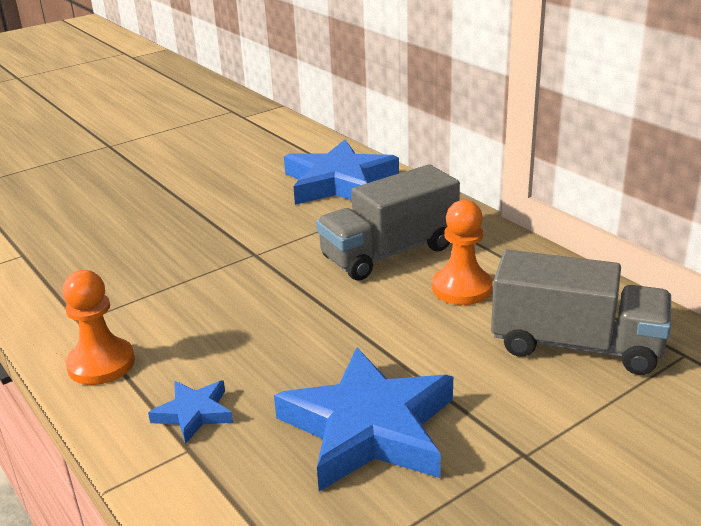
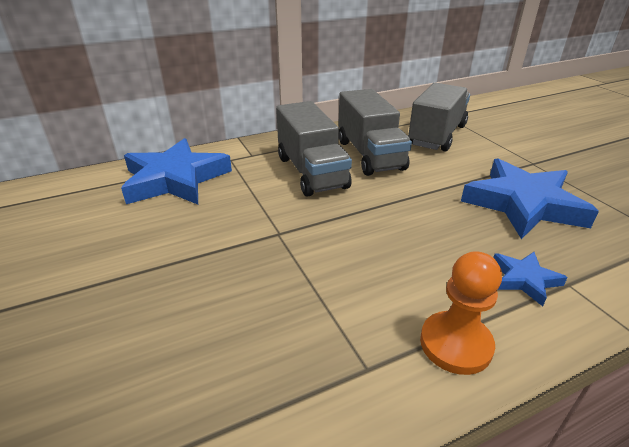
camera: 80 degrees left, 5 degrees up
orange pawn [432,200,493,305] -> grey truck [338,89,412,176]

